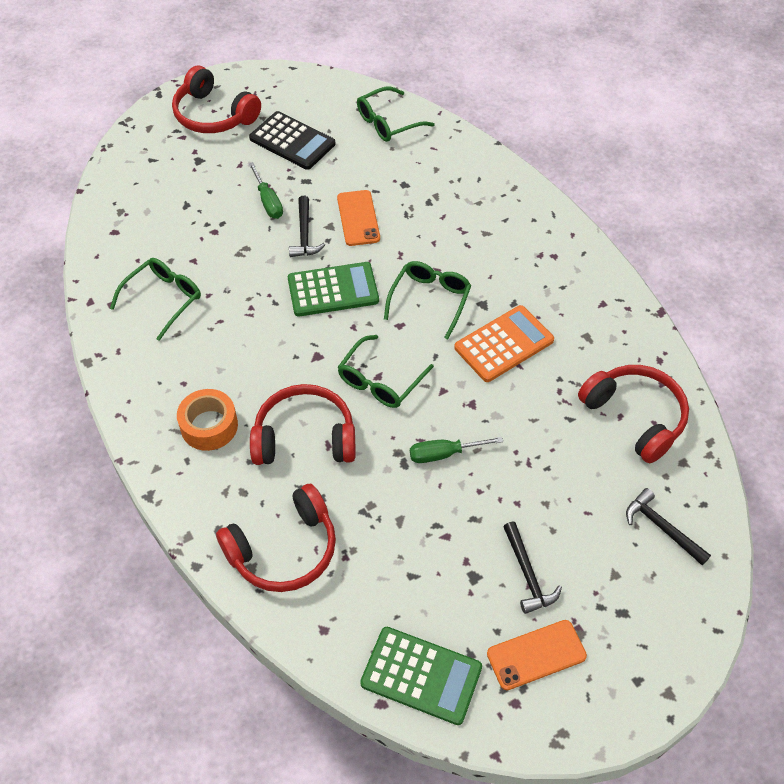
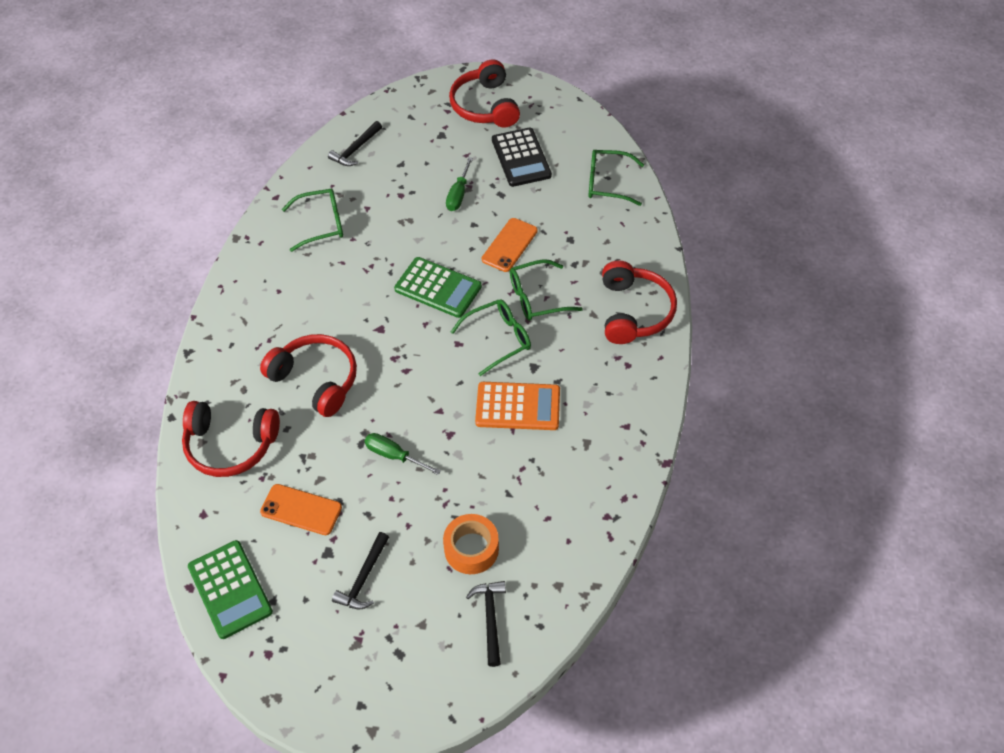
camera: 40 degrees right, 0 degrees up
orange tape [177,389,238,451] -> orange tape moved to [443,514,499,574]
black hammer [289,196,325,257] -> black hammer moved to [328,121,382,166]
green glasses [338,335,434,408] -> green glasses moved to [510,259,583,321]
orange phone [487,620,587,690] -> orange phone moved to [260,484,342,535]
red headphones [578,365,689,463] -> red headphones moved to [602,261,677,344]

